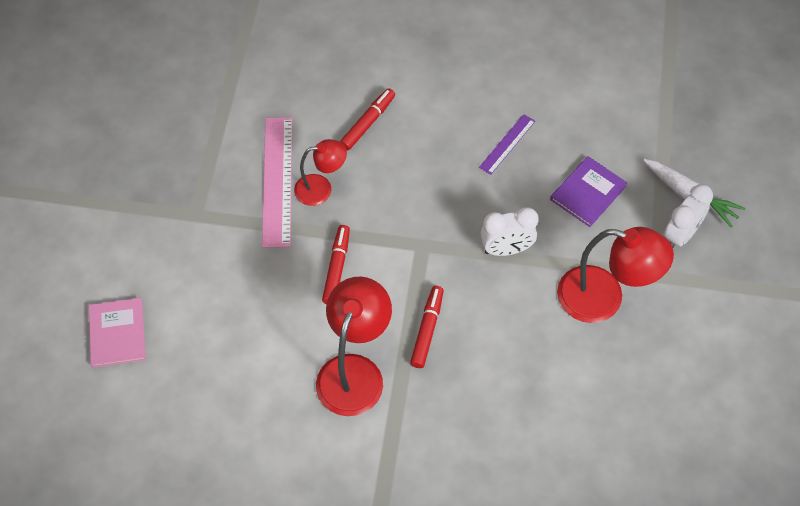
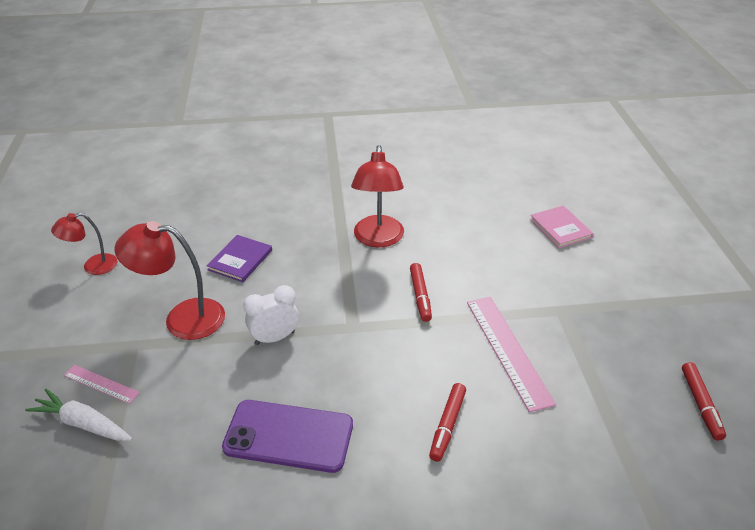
camera: 165 degrees right, 20 degrees down
red lamp [294,139,347,206] -> red lamp moved to [51,213,117,275]
red marker [410,286,444,368] -> red marker moved to [682,362,726,441]
purple ruler [479,114,535,175] -> purple phone [222,400,353,473]
purple book [550,156,627,227] -> purple book moved to [206,235,272,282]
white clock [664,184,713,248] -> pink ruler [64,365,140,404]

